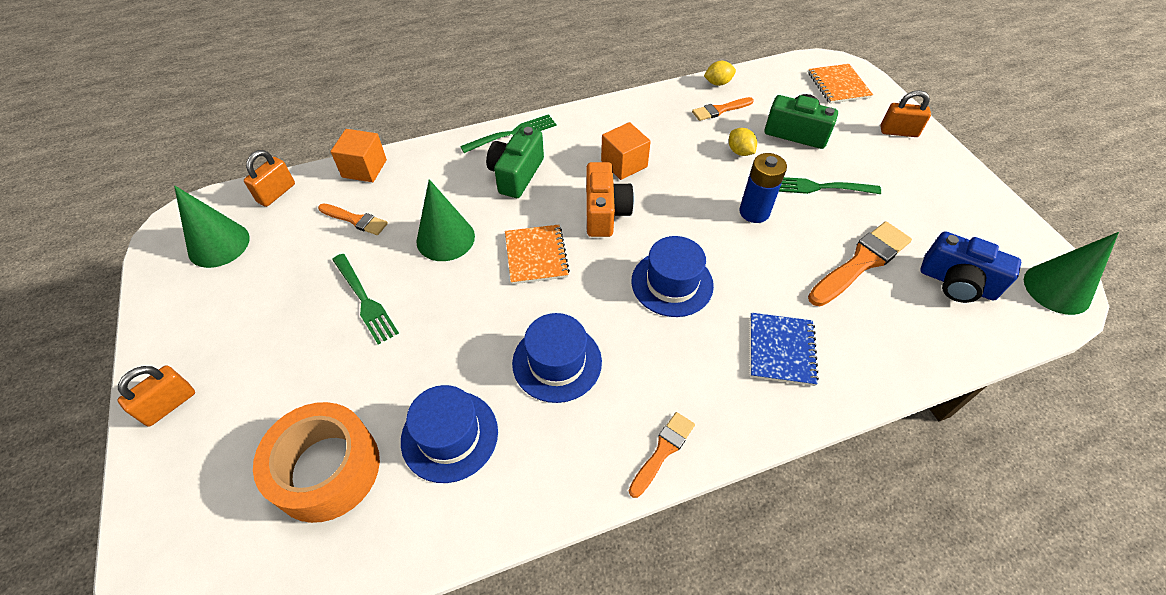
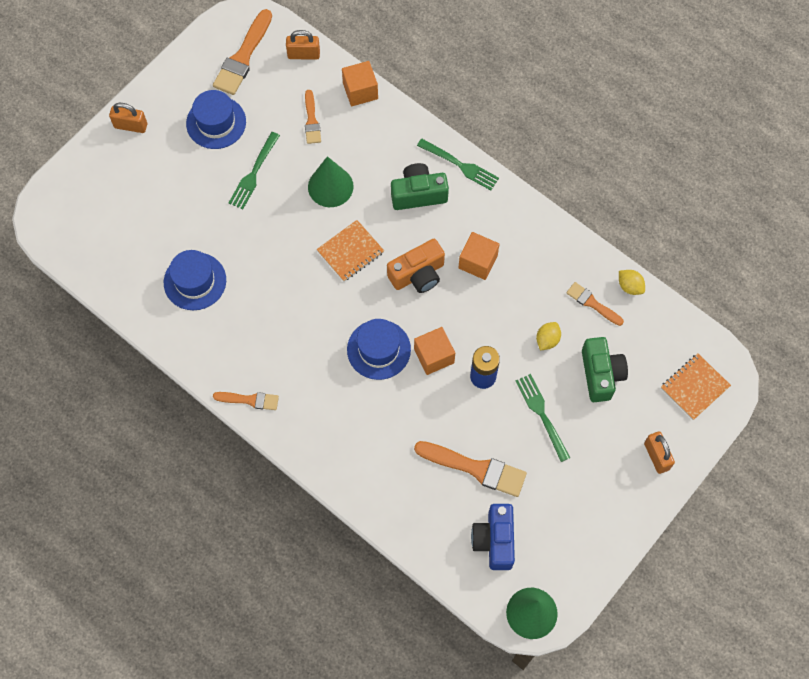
camera: 60 degrees right, 15 degrees up
green cone [174,185,250,268] -> orange brush [213,9,272,95]
orange tape [253,402,380,523] -> none
blue hat [512,313,602,403] -> blue hat moved to [186,90,246,149]
blue notebook [750,313,819,386] -> none
none -> orange cube [414,327,455,375]

